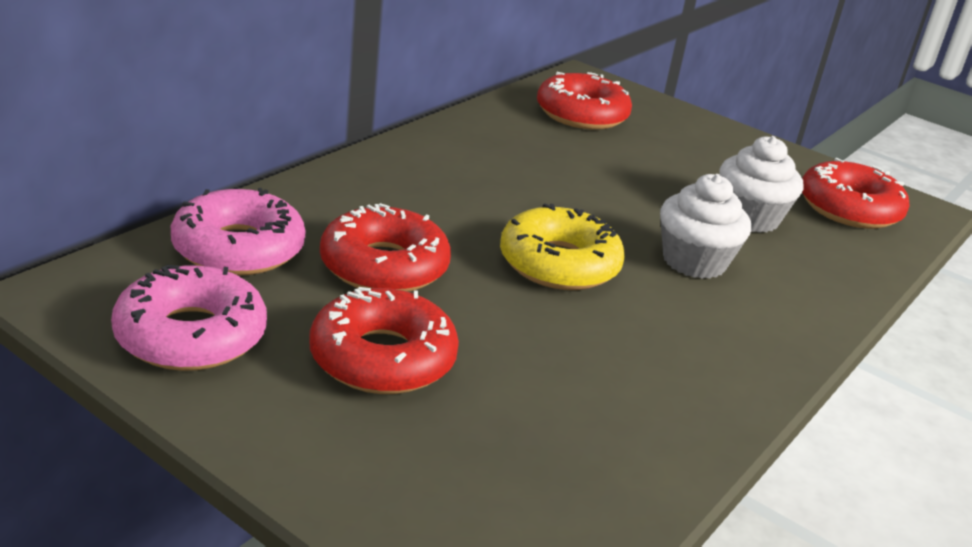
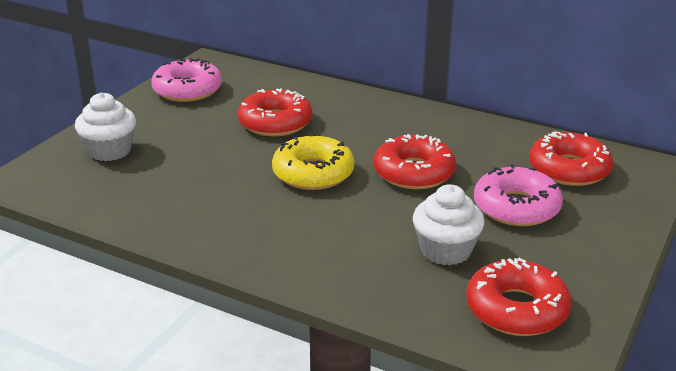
camera: 85 degrees right, 0 degrees up
pink donut [171,188,306,276] -> pink donut moved to [474,164,563,226]
red donut [309,287,459,394] -> red donut moved to [374,134,456,189]
white cupcake [660,174,751,279] -> white cupcake moved to [75,92,136,161]

